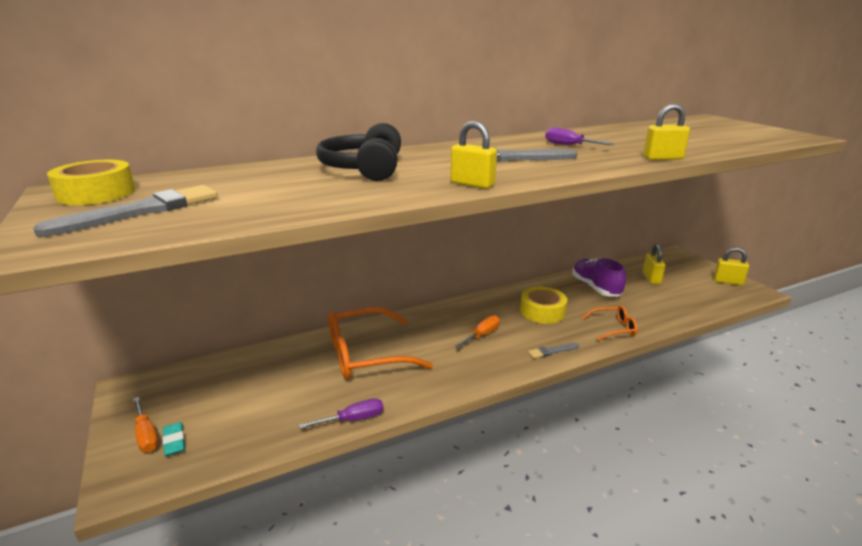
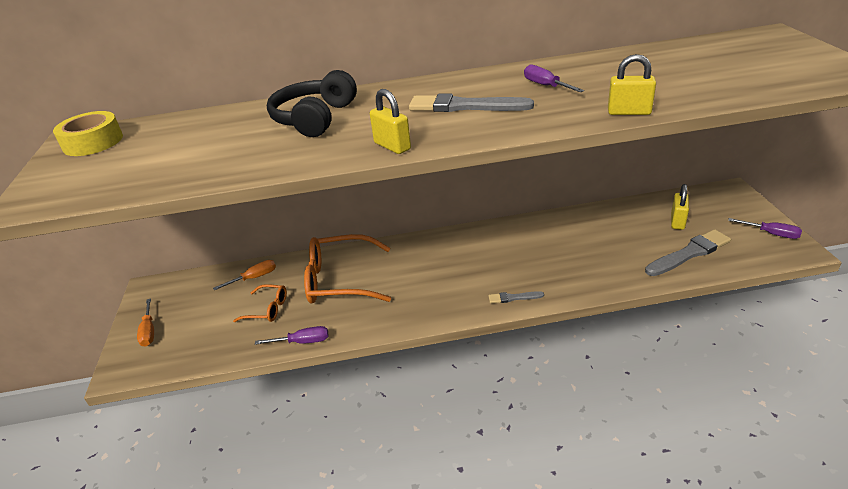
camera: 20 degrees right, 10 degrees up
grey brush [33,185,218,237] -> grey brush moved to [645,229,731,276]
turquoise eraser [162,422,185,456] -> none
orange screwdriver [455,315,500,348] -> orange screwdriver moved to [213,260,276,290]
yellow tape [520,287,567,324] -> none
purple shoe [572,258,626,297] -> none
orange glasses [582,305,638,341] -> orange glasses moved to [233,284,287,322]
yellow padlock [714,247,749,285] -> purple screwdriver [728,218,802,239]

